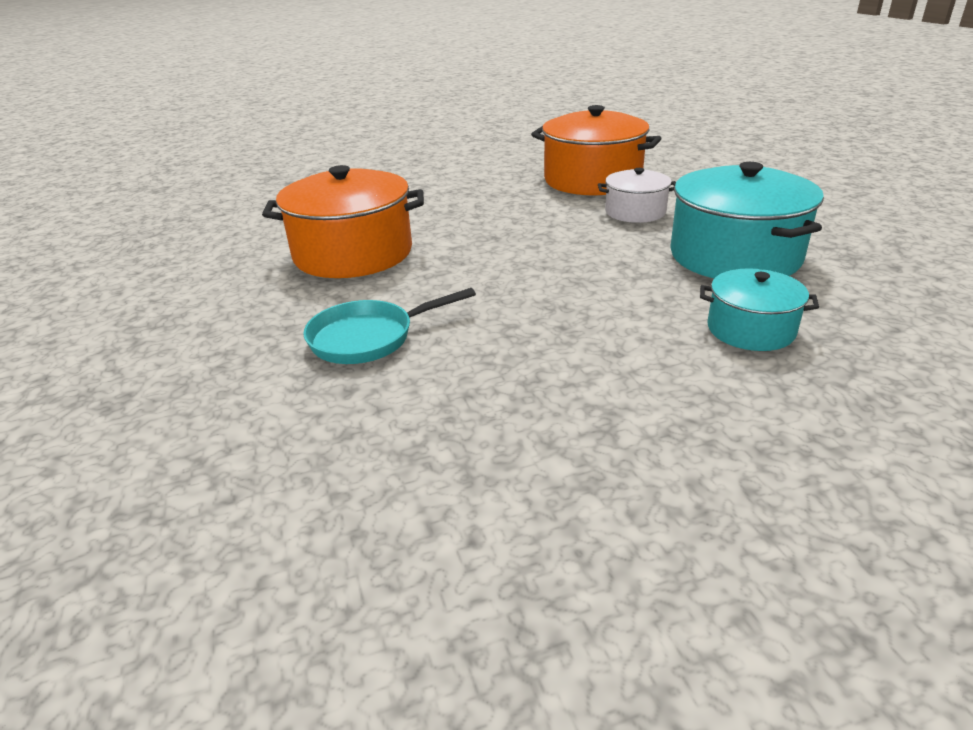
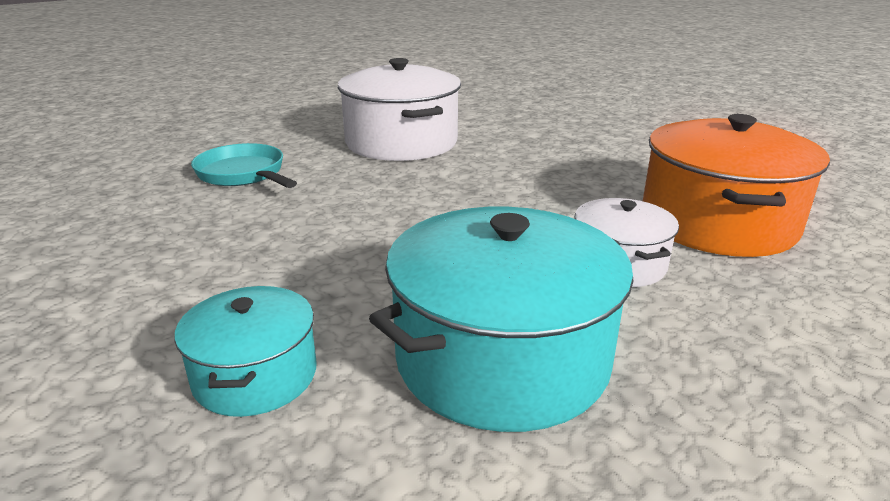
camera: 70 degrees right, 5 degrees down
orange pot [262,165,424,278] -> white pot [338,58,461,161]

